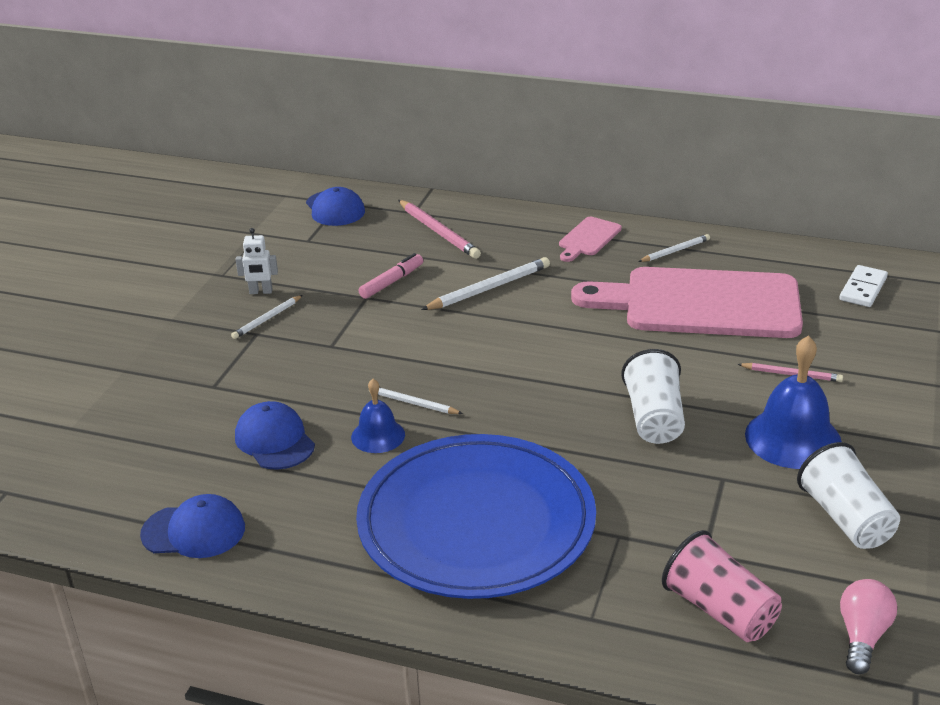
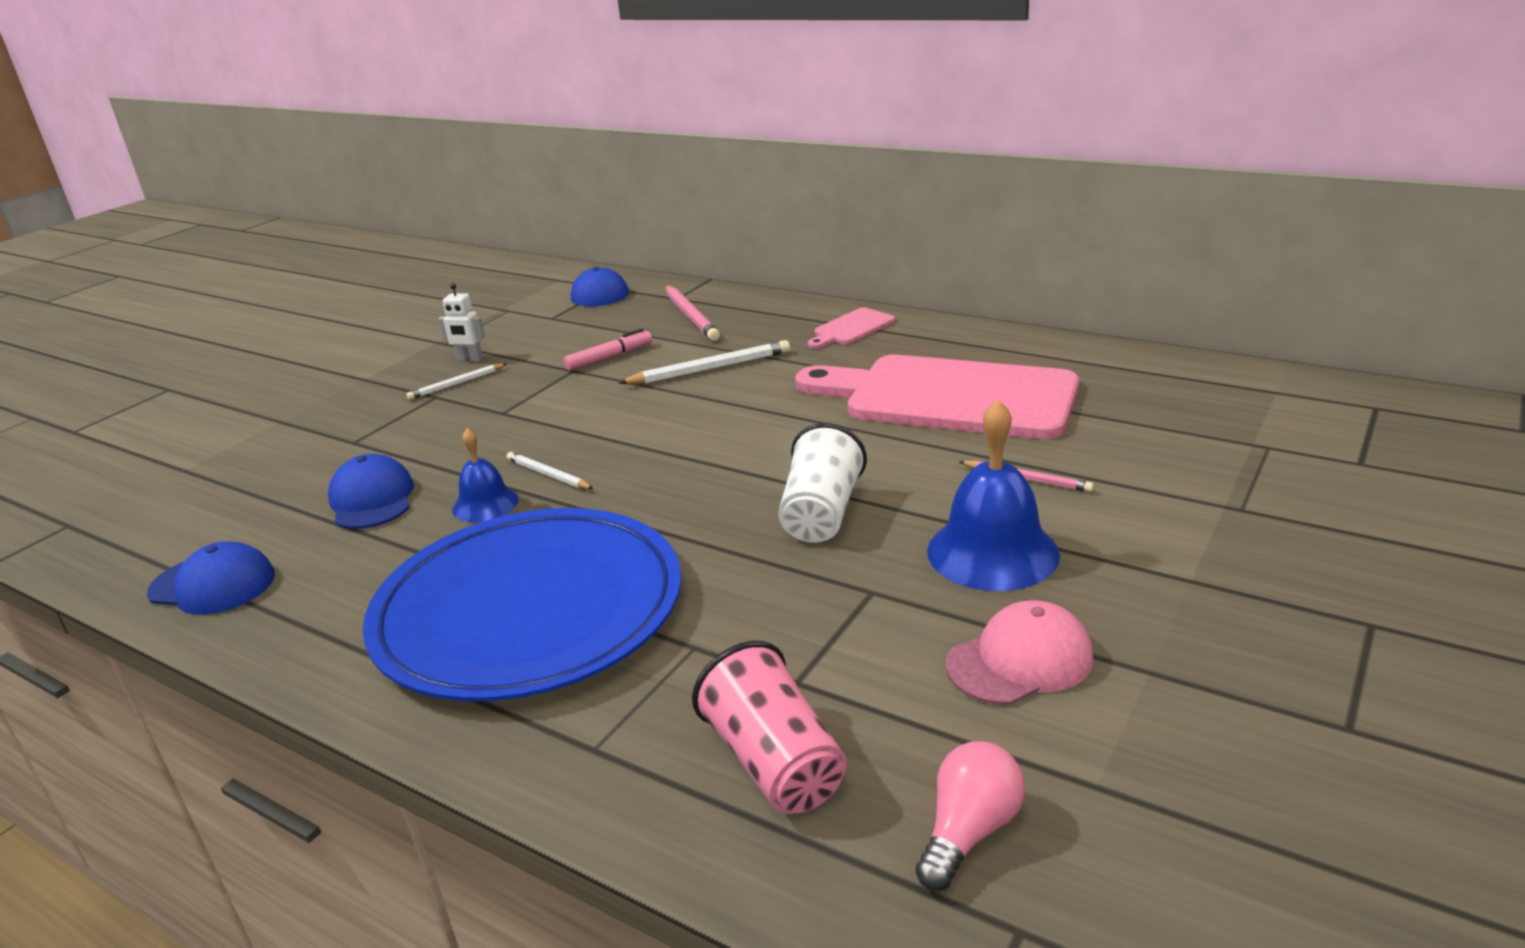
camera: 15 degrees right, 5 degrees down
white pencil [638,234,710,262] -> none
white cup [797,442,900,549] -> pink cap [946,600,1094,705]
white domino [839,265,888,307] -> none

